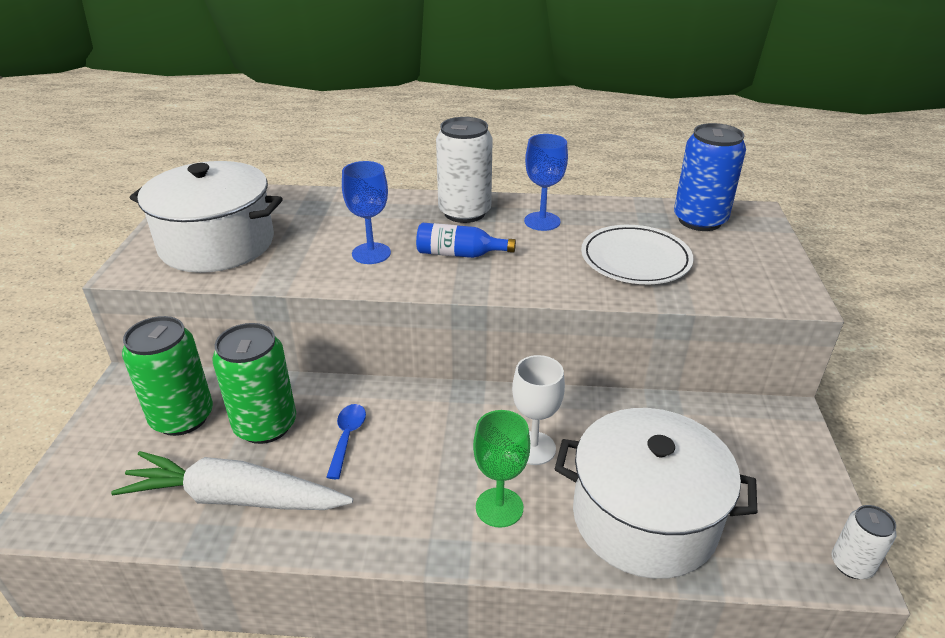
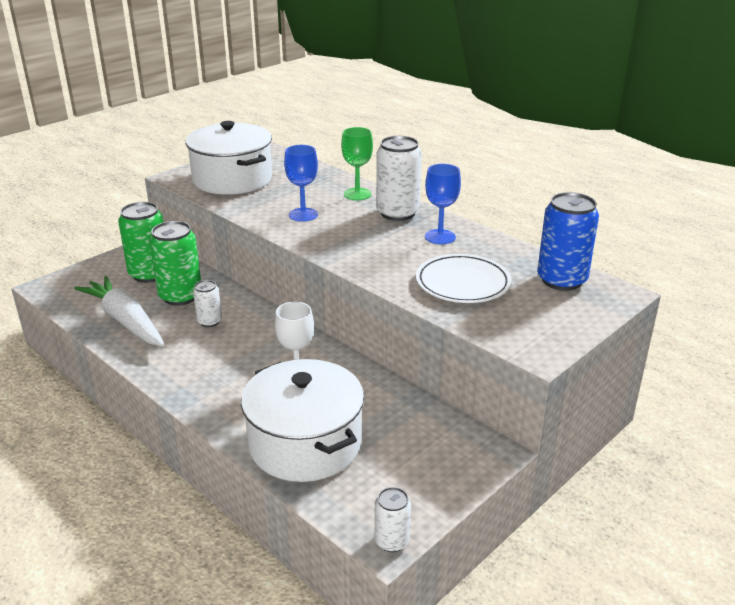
camera: 40 degrees right, 5 degrees down
blue spoon [326,404,366,479] -> white can [193,280,222,327]
blue bottle [416,223,516,258] -> none
green goblet [473,410,530,528] -> green goblet moved to [341,127,373,200]

